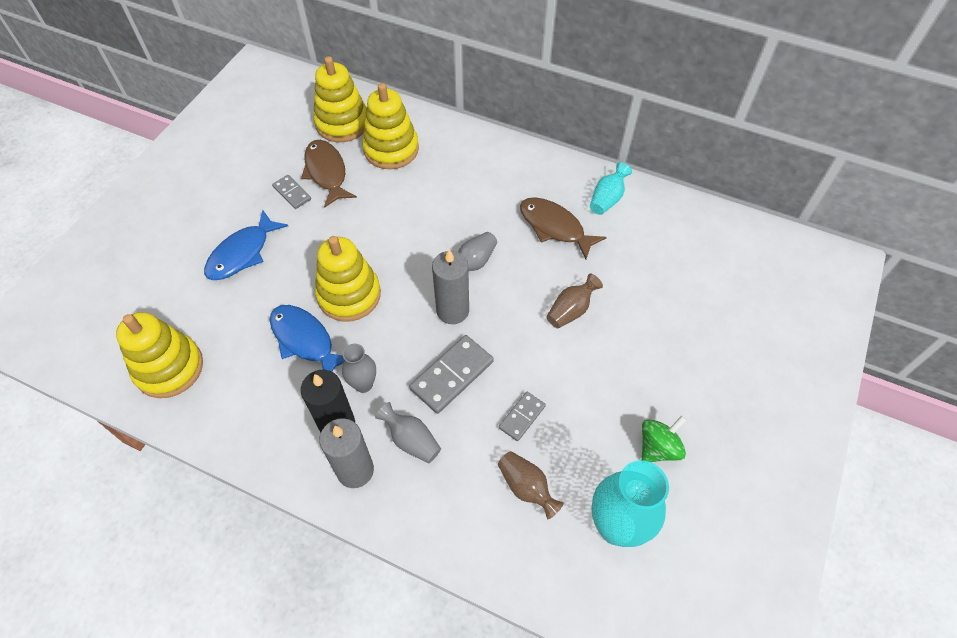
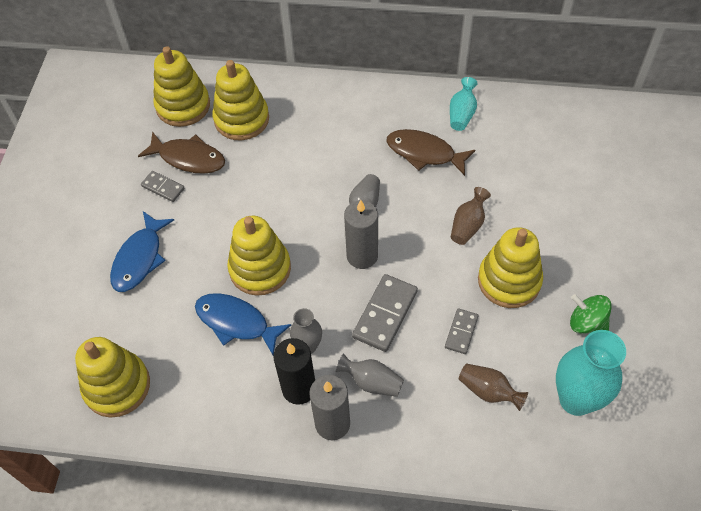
camera: 15 degrees left, 0 degrees up
brown fish [301,140,357,208] -> brown fish turned 150 degrees clockwise [138,131,225,174]
green spinning top [642,415,687,462] -> green spinning top turned 90 degrees counterclockwise [570,294,612,333]
none -> yellow stacking toy [478,227,543,308]

